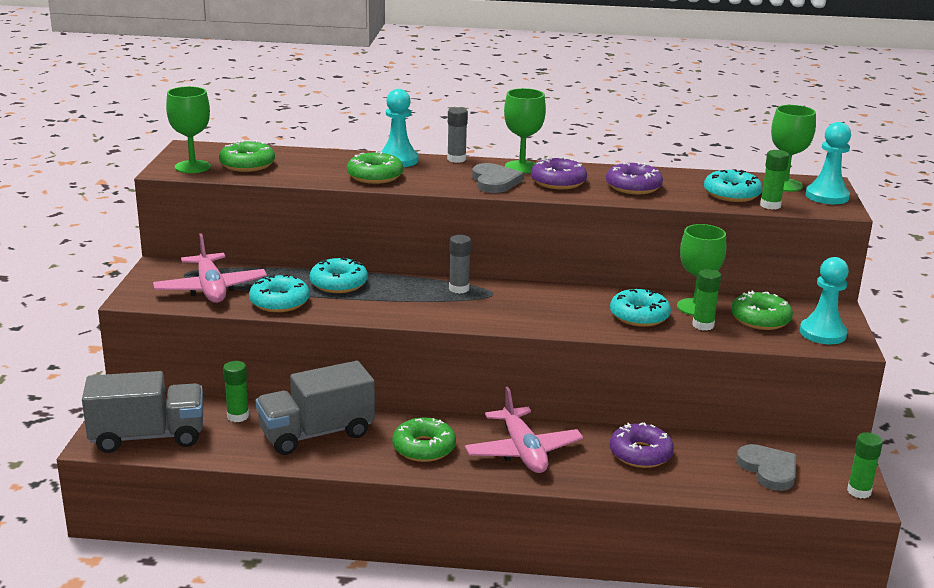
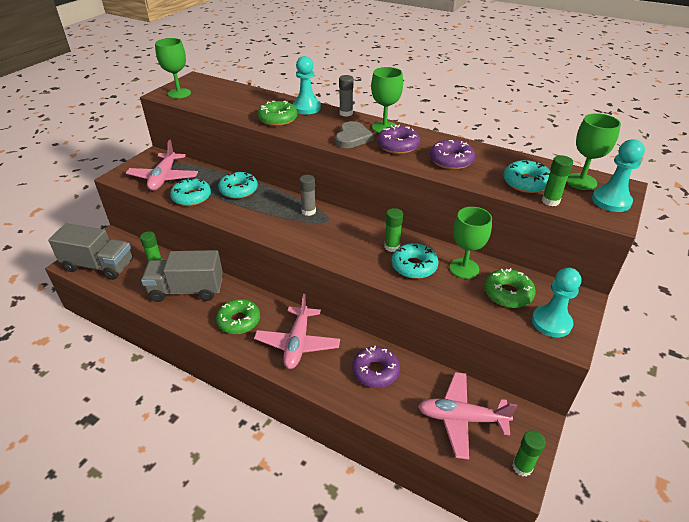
camera: 25 degrees right, 15 degrees up
green donut [219,140,275,172] -> none
green glue stick [692,269,721,330] -> green glue stick moved to [384,208,403,252]
grey heart [736,444,796,491] -> pink plane [418,372,517,460]

